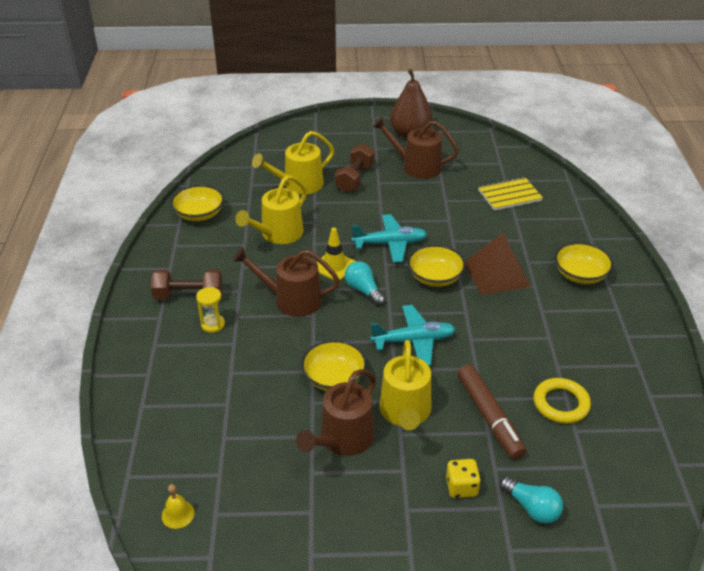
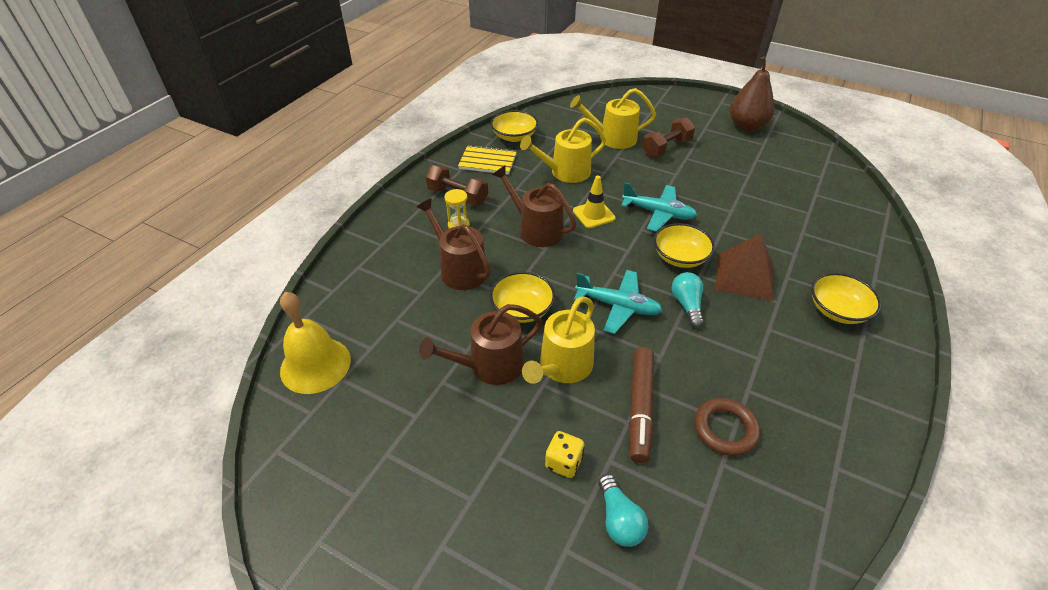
camera: 30 degrees right, 5 degrees up
yellow bell [162,484,194,529] -> yellow bell [280,292,351,394], size x2.29
turquoise light bulb [345,261,385,306] -> turquoise light bulb moved to [672,272,704,328]
brown watering can [373,117,459,179] -> brown watering can moved to [417,198,491,290]
yellow notebook [478,177,543,211] -> yellow notebook moved to [458,145,517,175]
yellow ring [534,378,591,424] -> brown ring [694,398,760,456]

